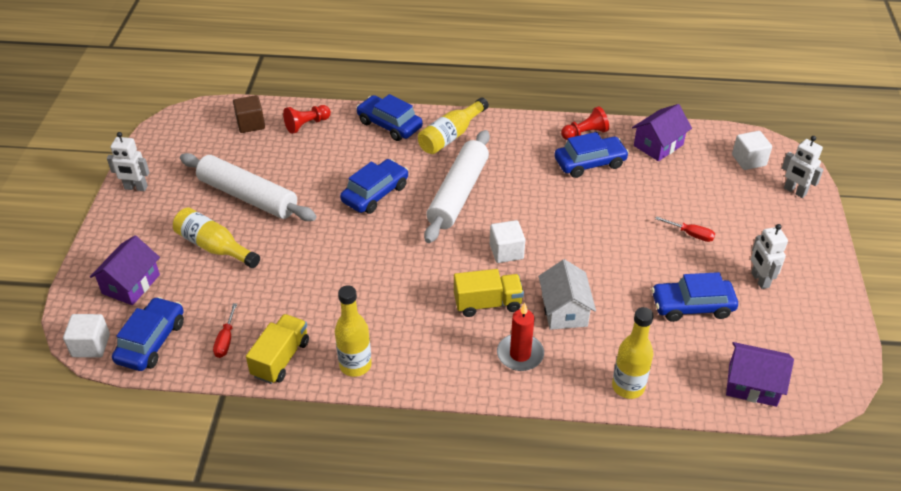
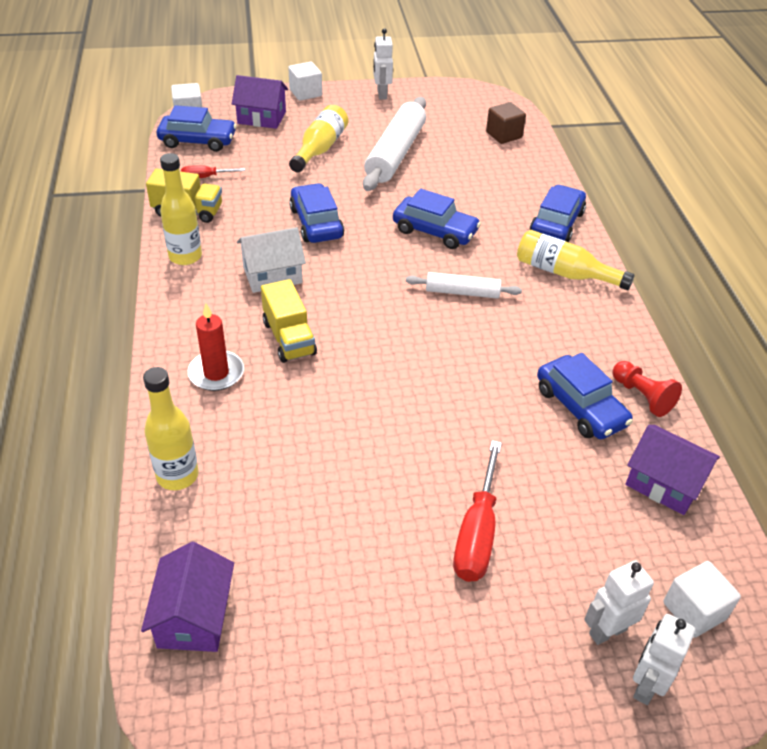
camera: 75 degrees right, 0 degrees up
red pawn [283,105,331,134] -> none
white rolling pin [424,130,490,243] -> white rolling pin [406,272,522,299], size x0.55
white cube [490,220,525,263] -> white cube moved to [288,62,322,101]
white house [539,259,596,330] -> white house moved to [237,227,306,293]
blue car [651,272,738,322] -> blue car moved to [289,183,344,243]
red screwdriver [655,216,715,242] -> red screwdriver [453,441,502,582], size x1.82
white robot [751,224,788,289] -> white robot moved to [584,561,654,645]

